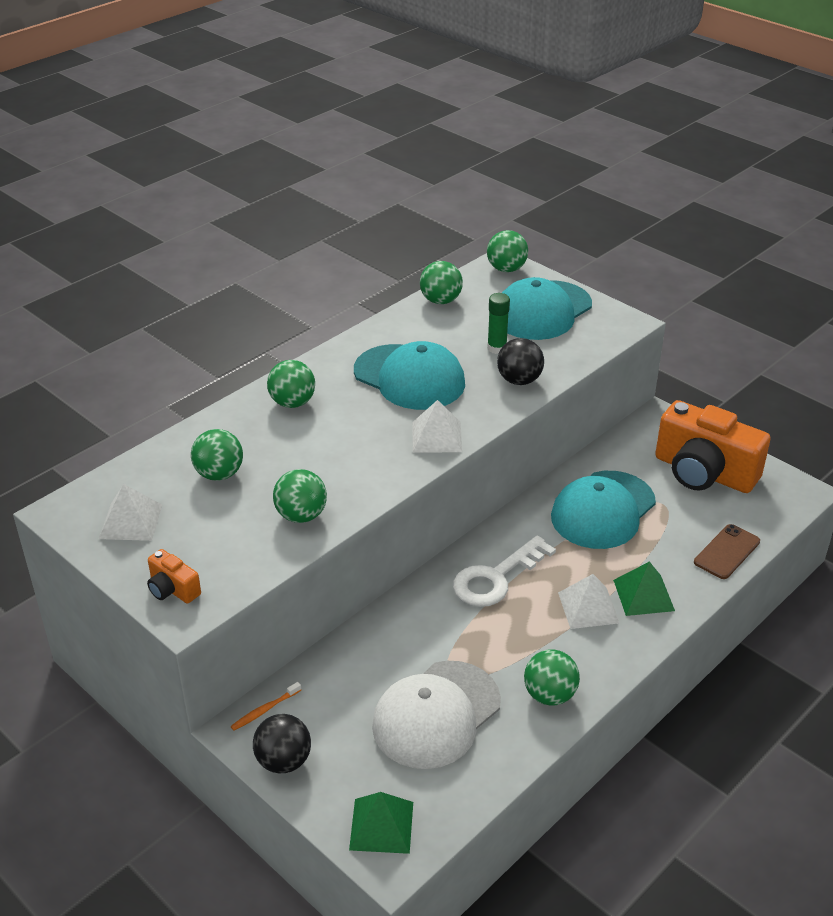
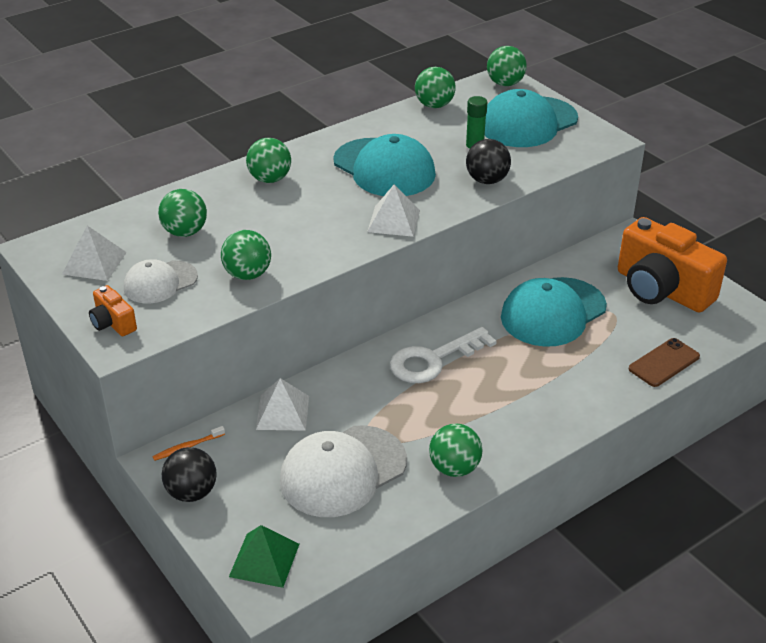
camera: 10 degrees right, 0 degrees up
white pyramid [558,574,620,629] -> white pyramid moved to [256,378,309,431]
green pyramid [613,561,675,616] -> none
none -> white cap [124,259,198,304]

